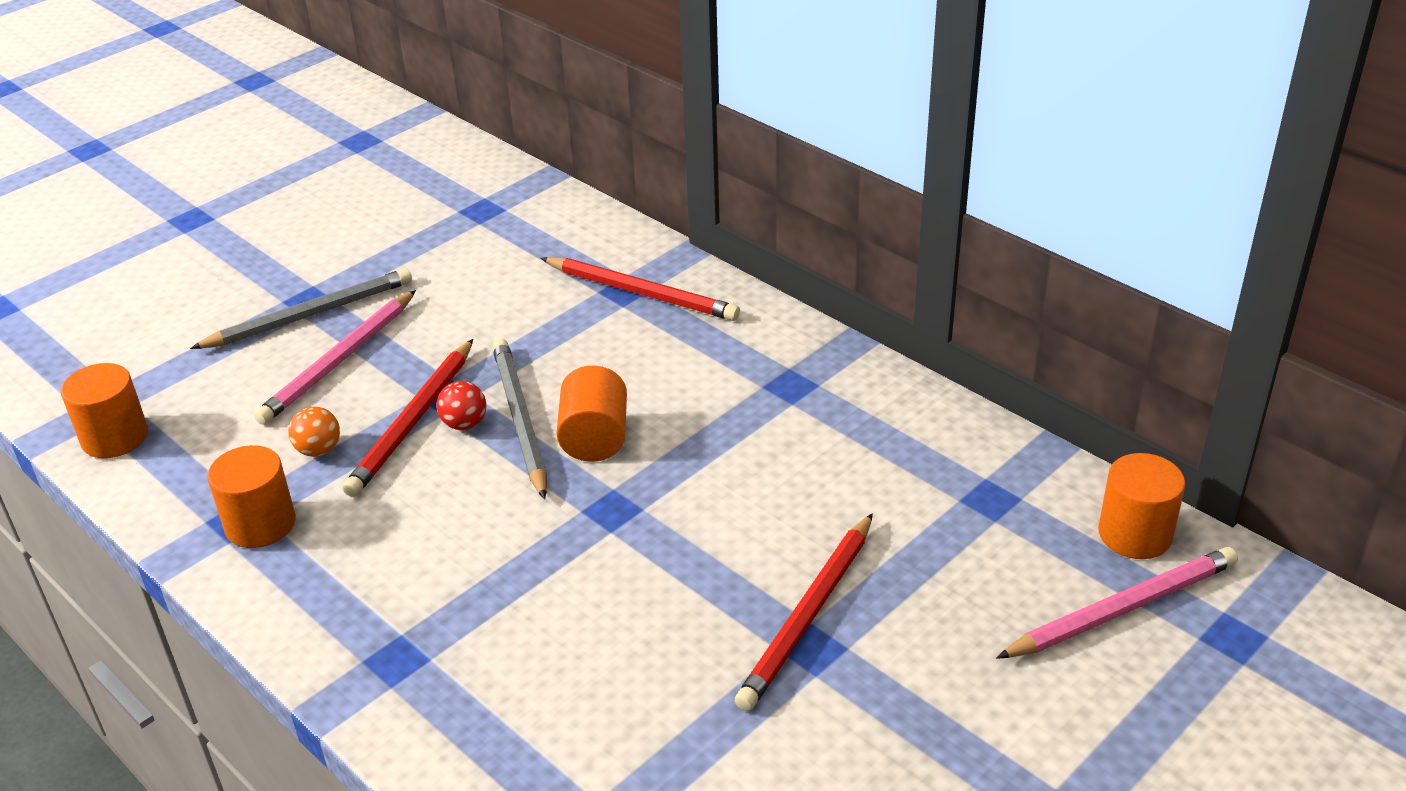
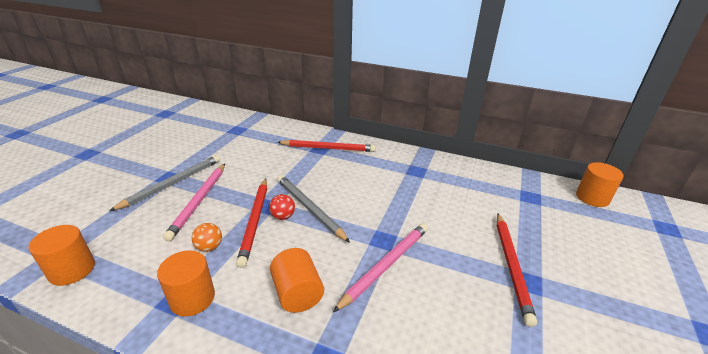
camera: 25 degrees left, 5 degrees down
orange cylinder [556,366,627,462] -> orange cylinder moved to [270,248,324,313]
pink pencil [997,547,1238,659] -> pink pencil moved to [333,223,428,312]

